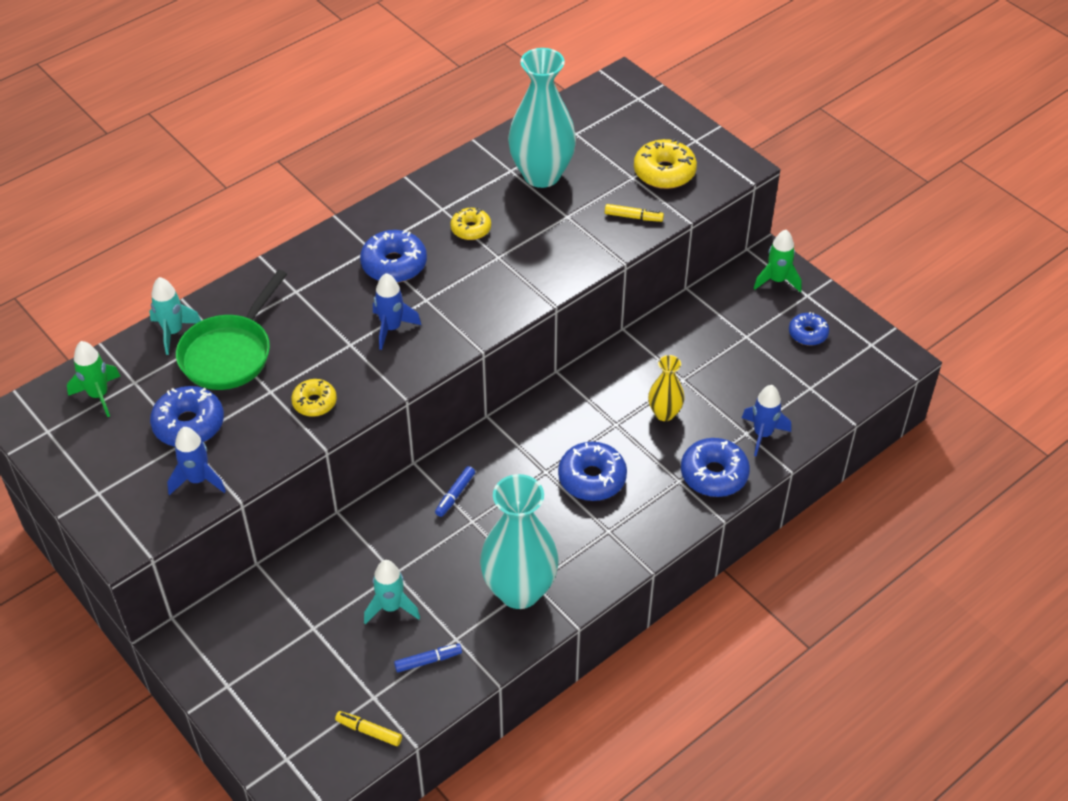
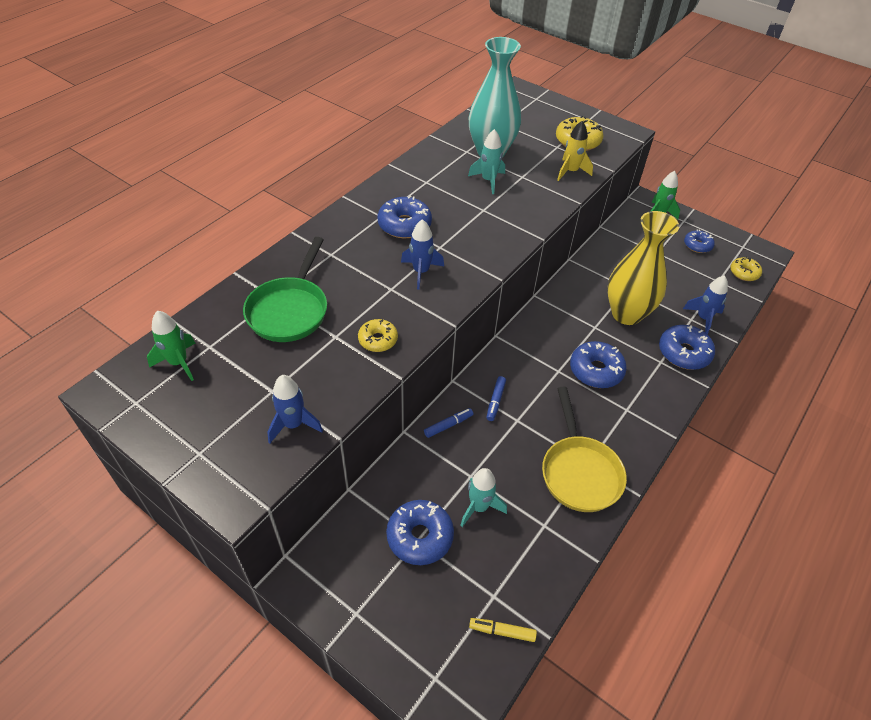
camera: 15 degrees left, 0 degrees up
turquoise rocket [149,277,201,355] -> turquoise rocket moved to [468,129,505,194]
blue donut [150,386,224,447] -> blue donut moved to [386,500,454,565]
blue marker [394,644,462,672] -> blue marker moved to [424,408,473,438]
yellow donut [450,207,491,240] -> yellow donut moved to [730,257,762,281]
turquoise vase [480,474,559,609] -> yellow pan [542,387,627,512]
yellow marker [605,204,664,222] -> yellow rocket [557,121,593,181]
yellow vase [648,355,685,421] -> yellow vase [607,211,679,325], size x1.95

